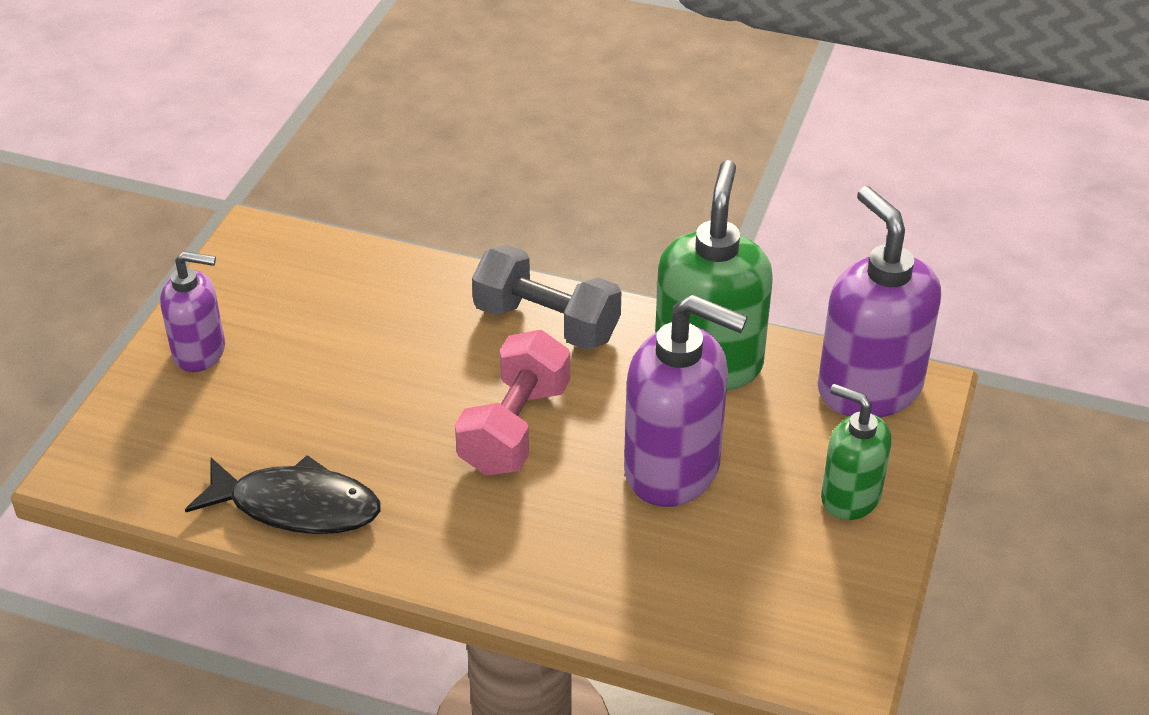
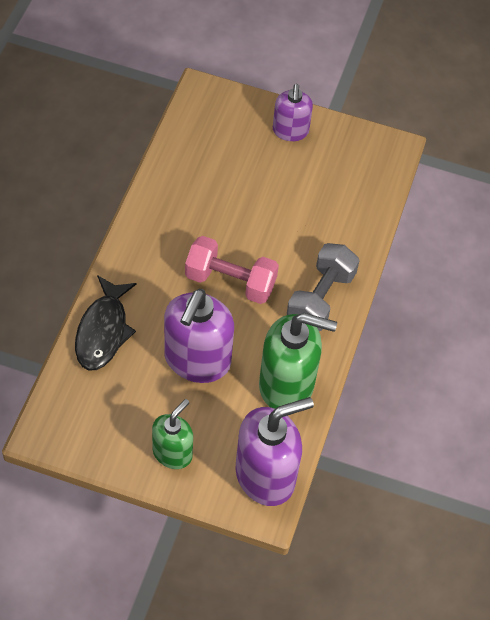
camera: 85 degrees right, 15 degrees up
black fish [185,455,380,534] -> black fish moved to [75,275,137,371]

